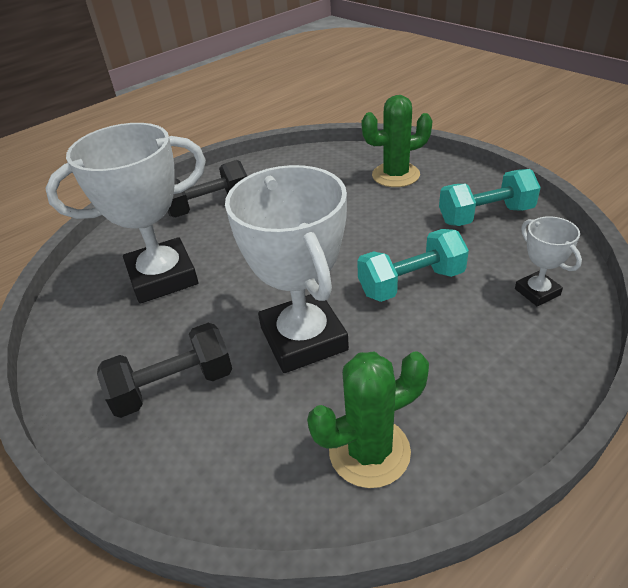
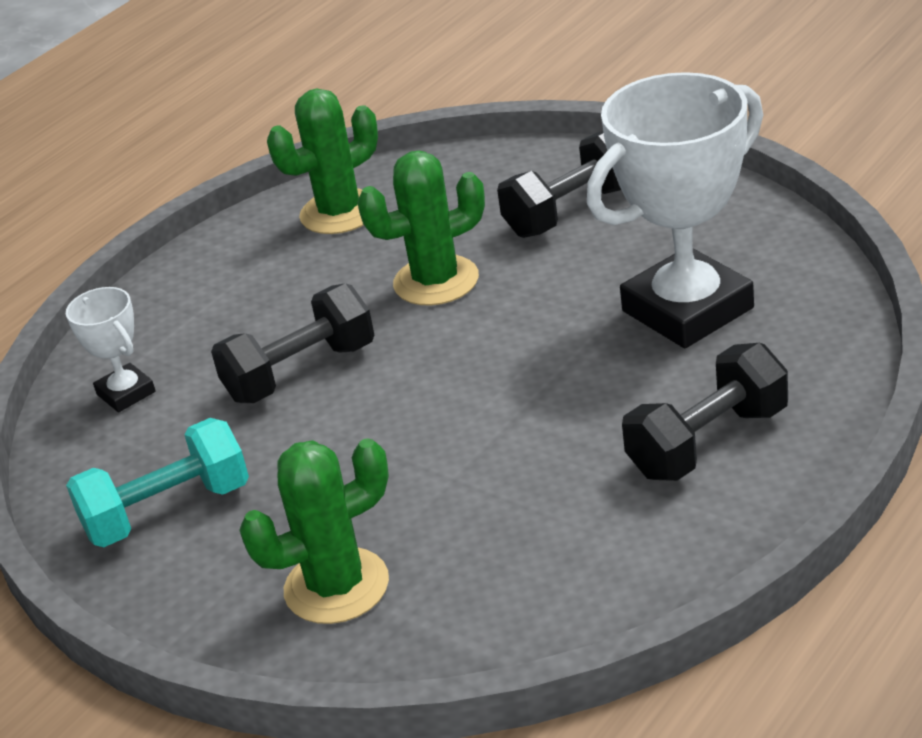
camera: 170 degrees right, 5 degrees down
white trophy [225,165,349,373] -> green cactus [357,151,485,306]
turquoise dumbbell [357,229,469,302] -> black dumbbell [211,283,374,403]

